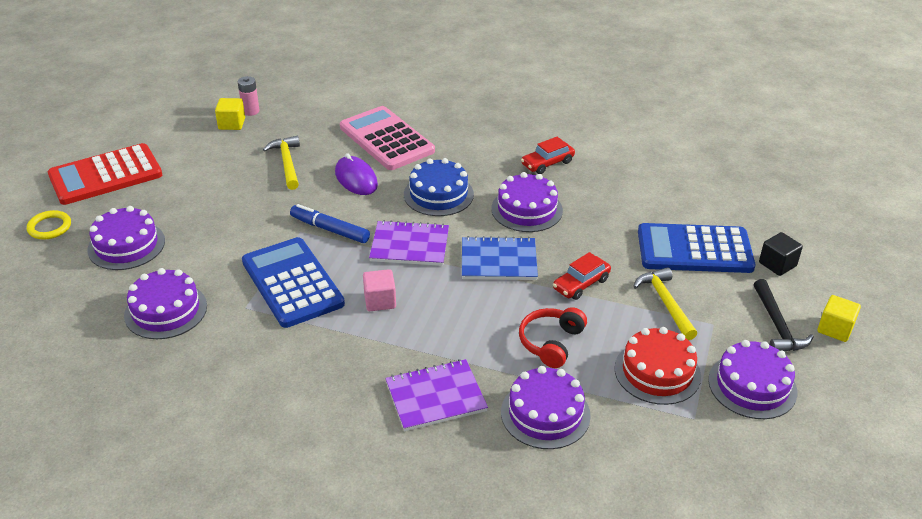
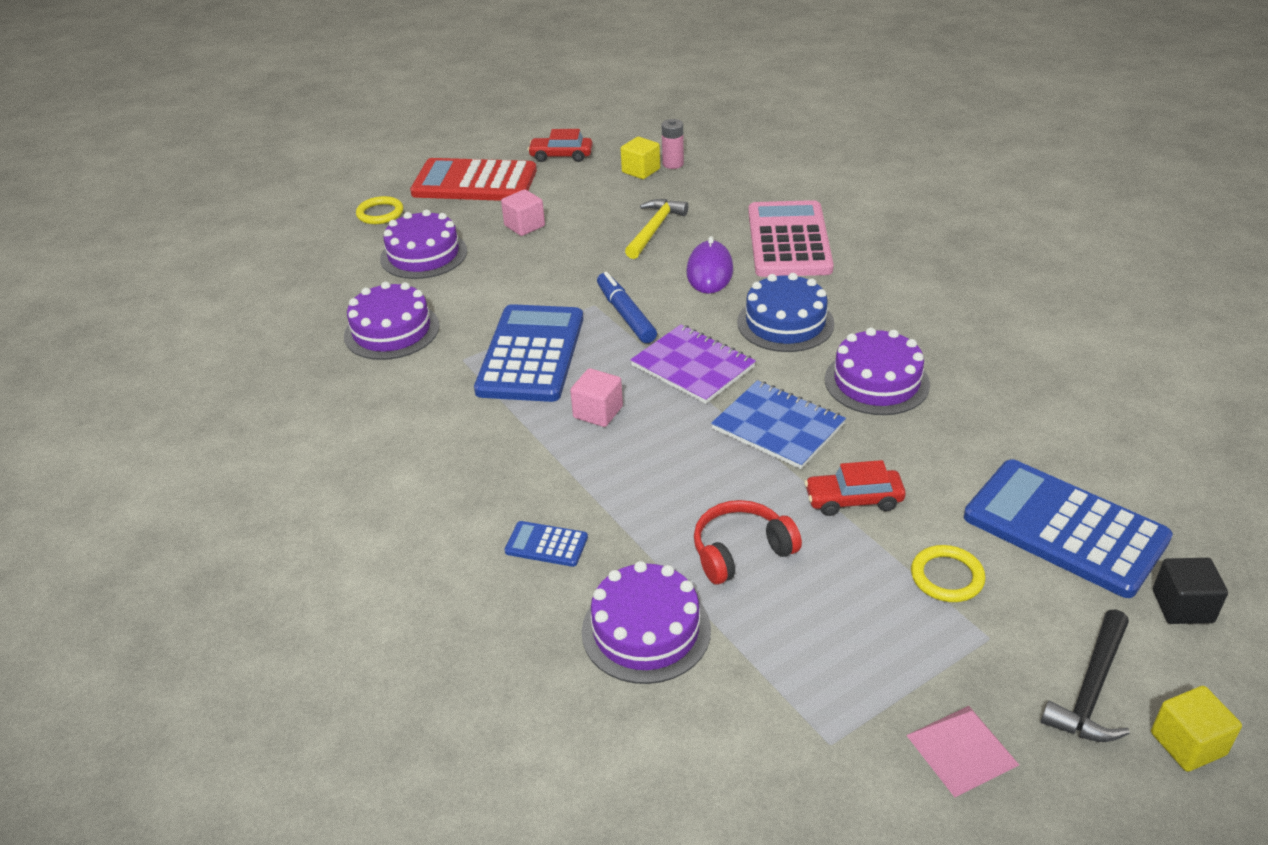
camera: 40 degrees right, 0 degrees up
purple notebook [385,359,488,431] -> blue calculator [504,521,588,567]
red car [521,137,575,174] -> red car moved to [528,129,593,162]
red cake [614,327,701,405] -> none
yellow hammer [633,267,697,340] -> yellow ring [911,545,986,602]
purple cake [708,340,797,419] -> pink pyramid [906,706,1019,797]
none -> pink cube [501,189,545,236]

